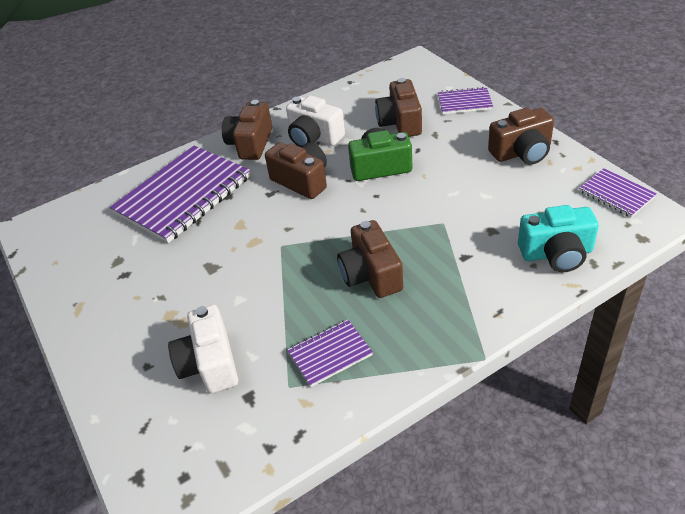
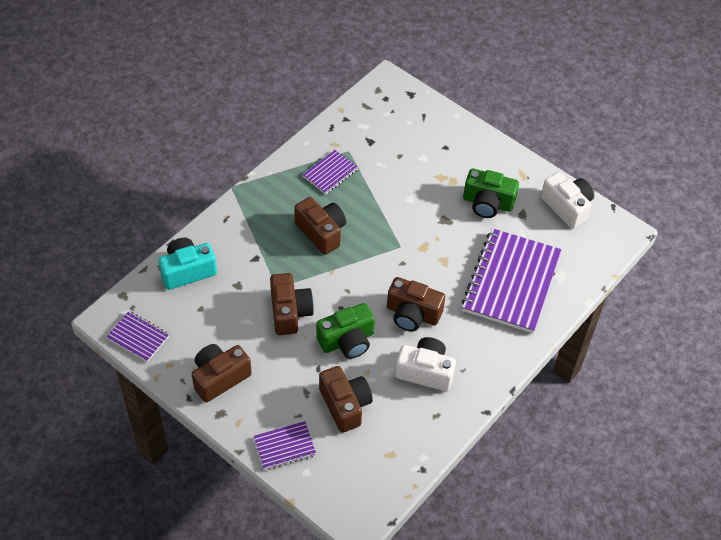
camera: 155 degrees right, 10 degrees up
white camera [168,305,238,393] -> white camera moved to [541,172,594,229]
brown camera [222,100,272,160] -> brown camera moved to [270,273,314,335]
none -> green camera [463,168,519,218]

